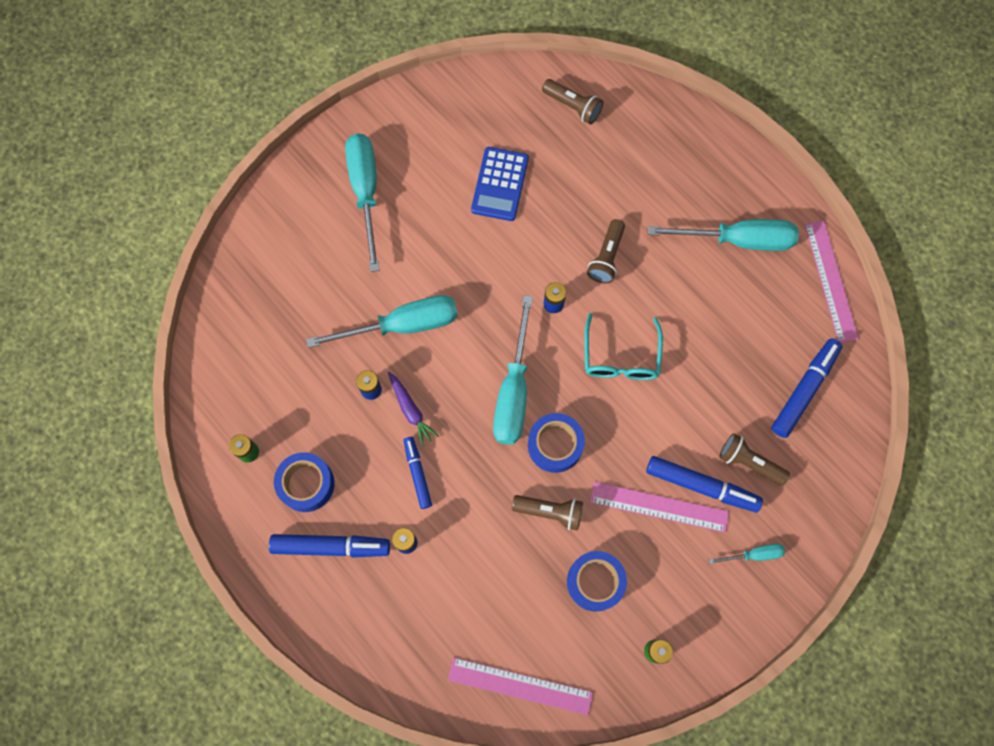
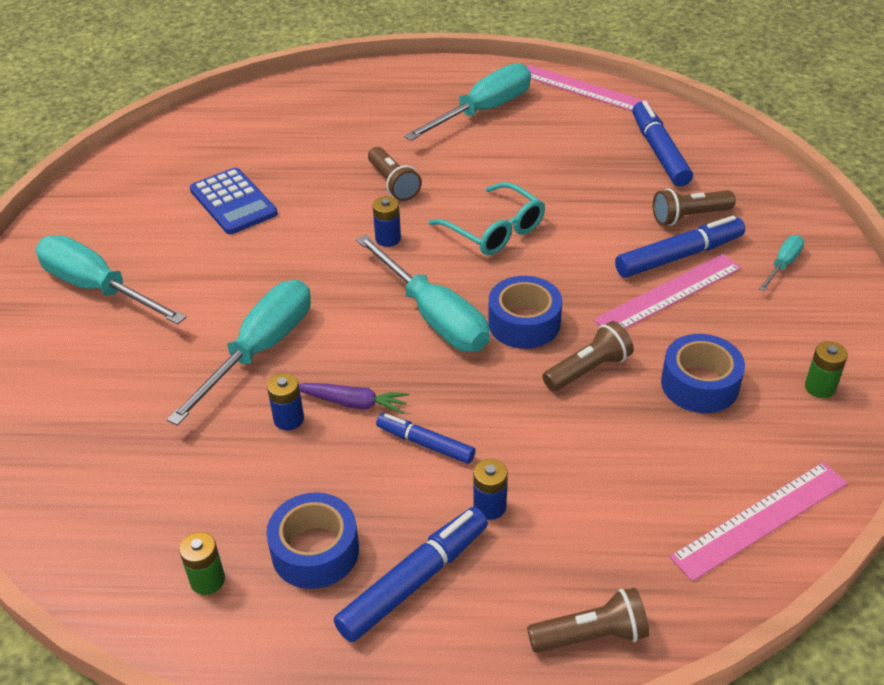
camera: 45 degrees left, 30 degrees down
brown flashlight [542,79,603,125] -> brown flashlight moved to [527,588,649,653]

